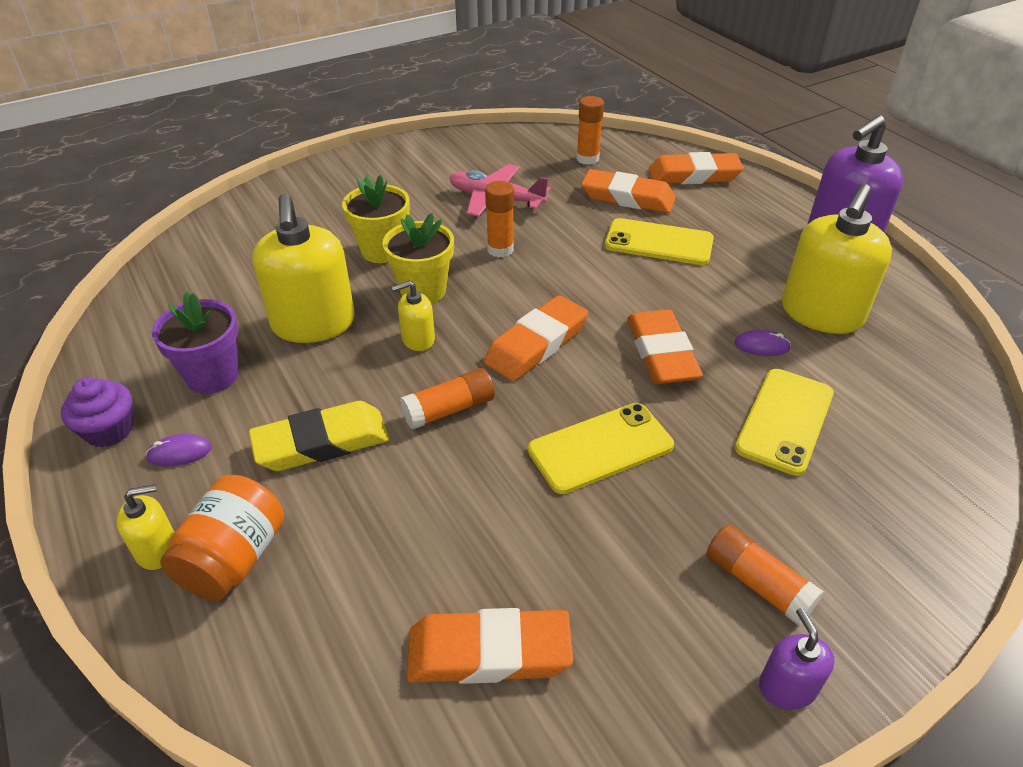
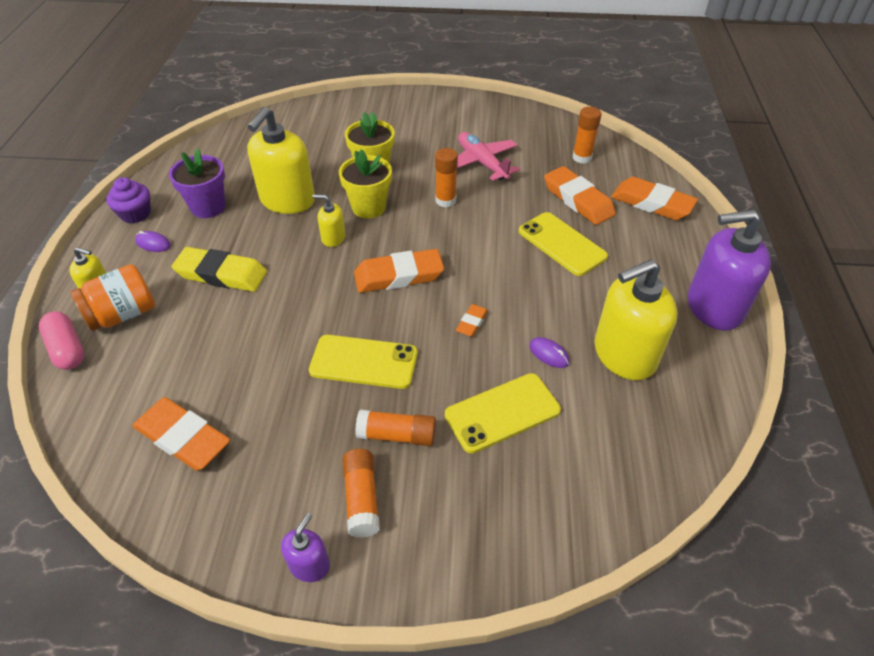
camera: 35 degrees right, 5 degrees up
orange glue stick [400,368,495,429] -> orange glue stick moved to [355,409,436,446]
orange eraser [627,309,703,384] -> orange eraser [456,304,488,337], size x0.49
none -> pink capsule [39,311,84,370]

